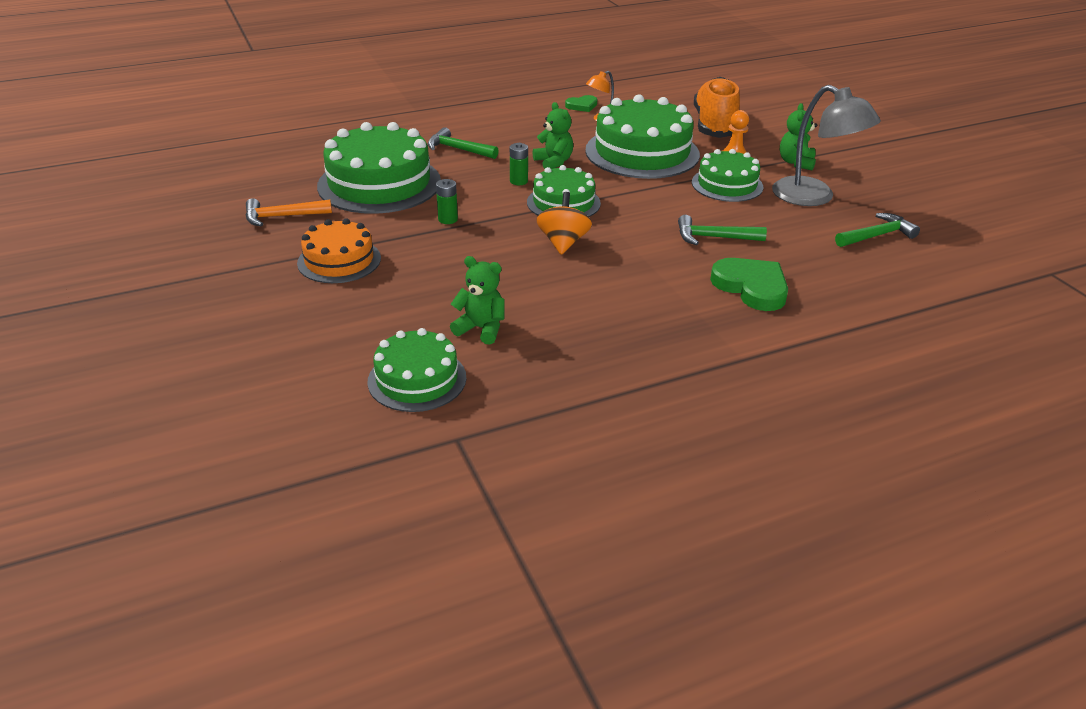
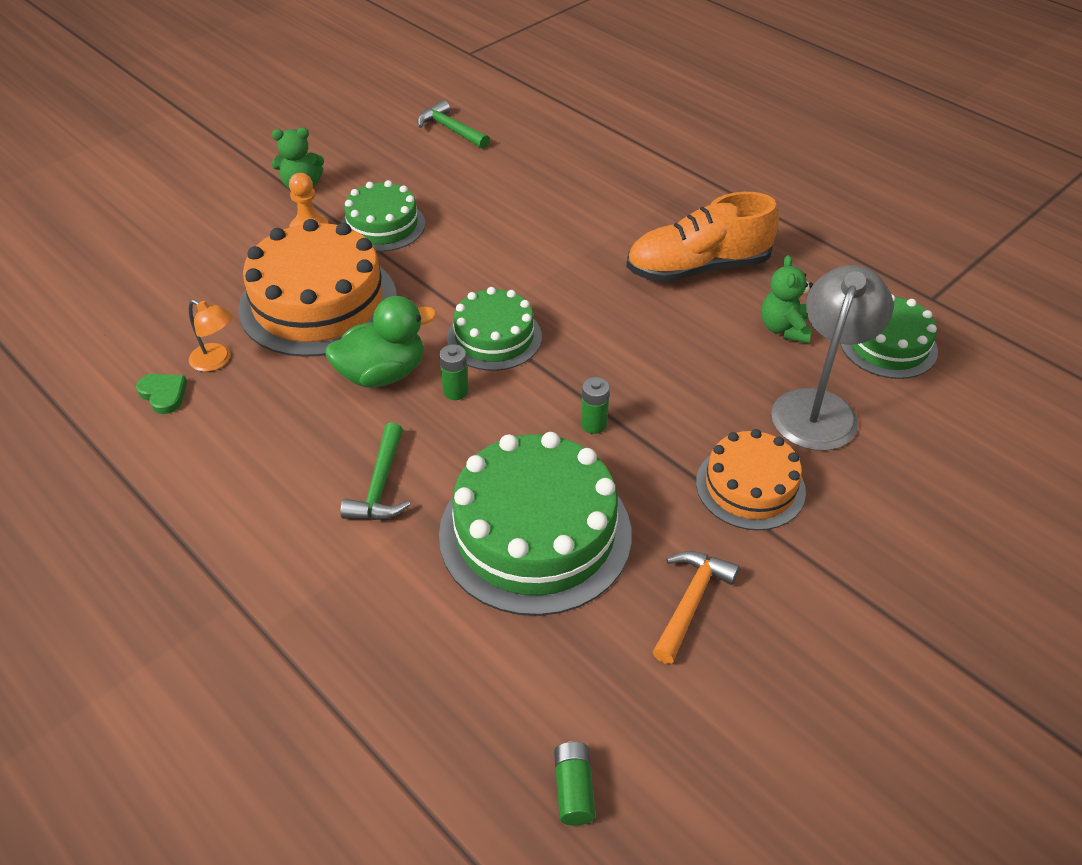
camera: 110 degrees left, 10 degrees up
orange hammer [246,198,332,226] -> orange hammer turned 120 degrees counterclockwise [653,551,739,664]
green teddy bear [533,102,573,169] -> green duck [325,296,437,387]
orange spinning top [536,192,592,255] -> none
green cake [585,94,700,179] -> orange cake [238,219,397,357]
green hammer [678,215,767,245] -> none
orange shoe [694,77,740,138] -> orange shoe moved to [626,192,779,283]
green heart [710,258,788,311] -> none
grey lamp [772,85,881,206] -> grey lamp moved to [771,265,893,451]
none -> green battery [554,741,596,826]

